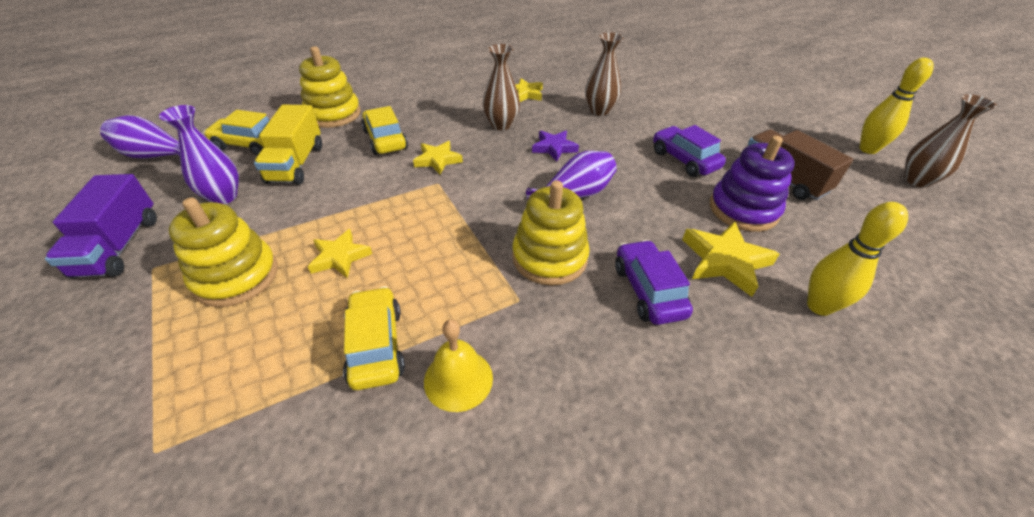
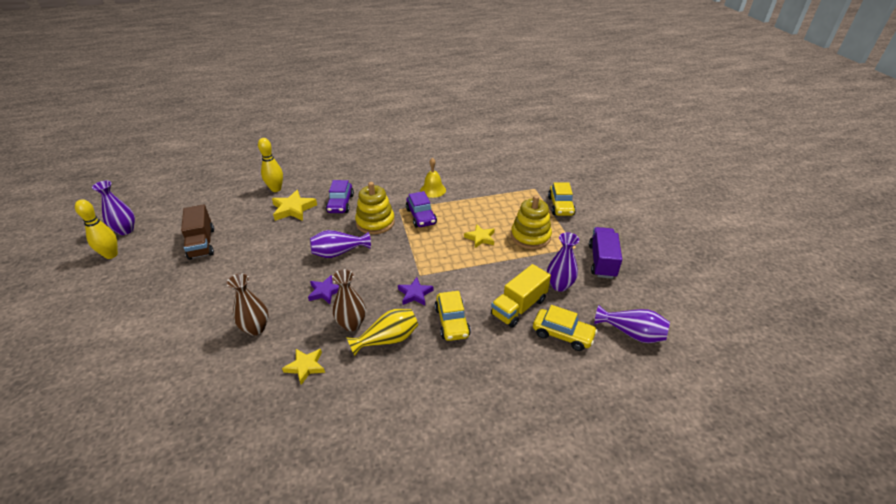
camera: 165 degrees left, 5 degrees down
yellow truck [254,104,322,184] -> yellow truck turned 150 degrees counterclockwise [491,264,551,328]
yellow stacking toy [299,46,360,128] -> none
yellow car [343,286,405,390] -> yellow car moved to [548,182,576,216]
yellow star [413,141,463,175] -> purple star [398,277,434,305]
purple car [653,125,726,177] -> purple car moved to [406,191,437,228]
purple stacking toy [710,136,795,232] -> none
brown vase [904,94,997,188] -> purple vase [92,181,135,235]
none -> yellow vase [346,309,418,356]

